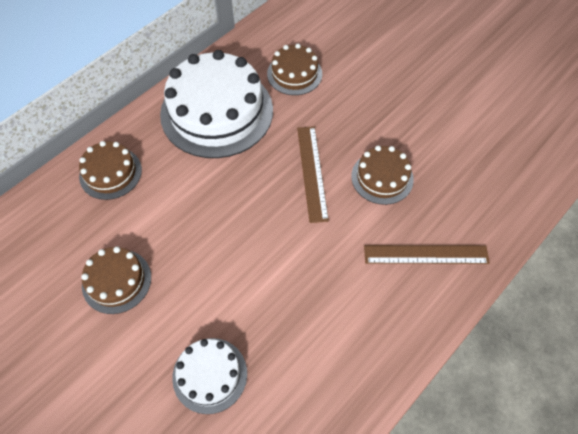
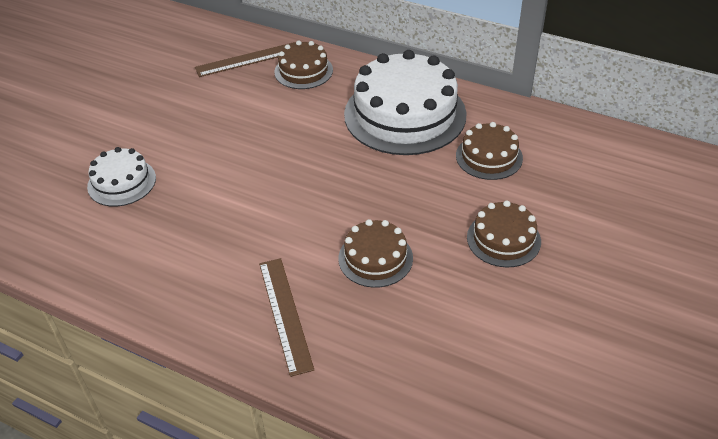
camera: 75 degrees right, 15 degrees down
brown cake [81,246,151,314] -> brown cake moved to [467,201,541,267]
brown ruler [297,126,329,223] -> brown ruler moved to [195,42,296,77]

